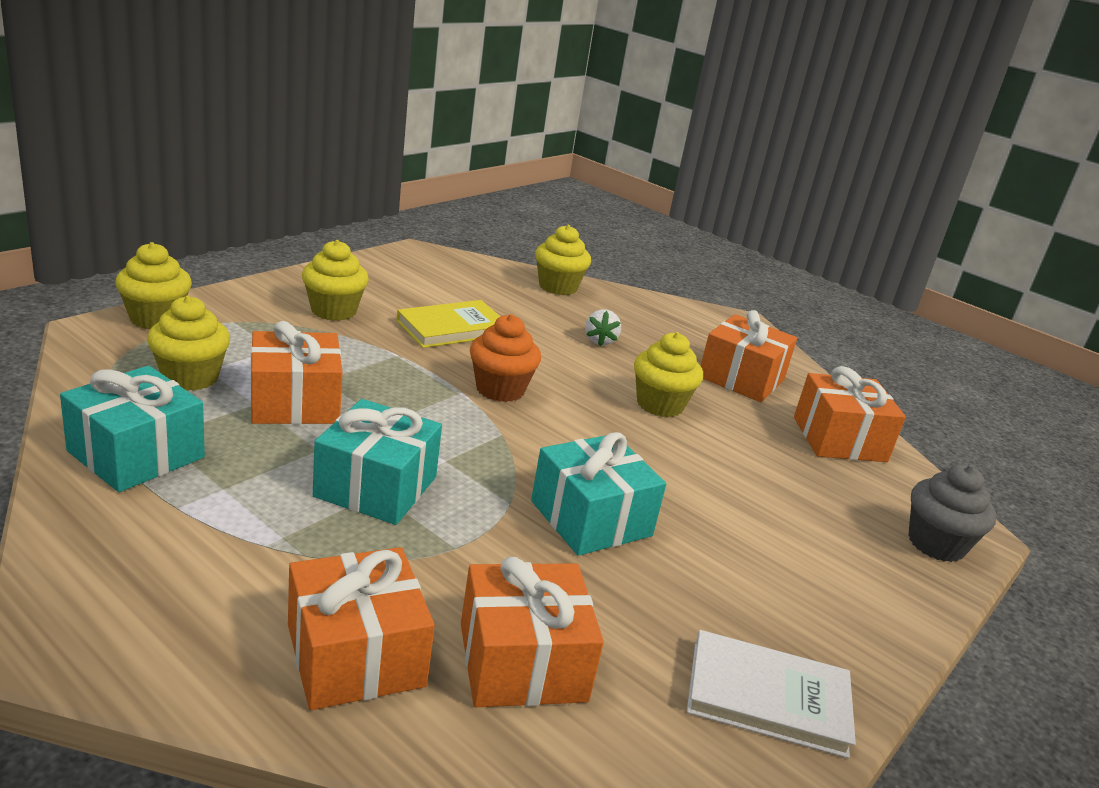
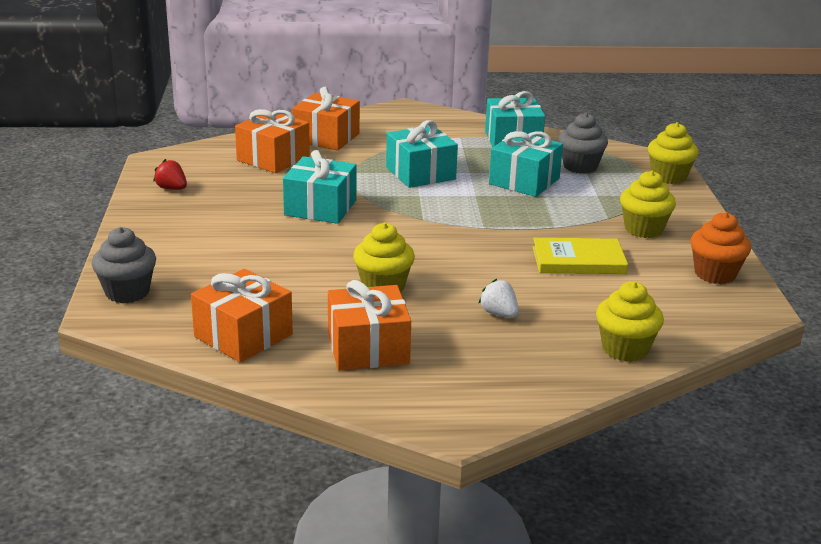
camera: 140 degrees right, 0 degrees up
yellow cupcake [147,296,230,391] -> grey cupcake [559,113,608,174]
orange gift [251,321,343,424] -> turquoise gift [489,131,563,197]
yellow book [396,300,501,348] -> yellow book turned 75 degrees clockwise [533,238,628,274]
orange cupcake [470,314,541,402] -> orange cupcake moved to [690,212,751,284]
white book [687,630,856,758] -> red strawberry [153,159,187,190]

